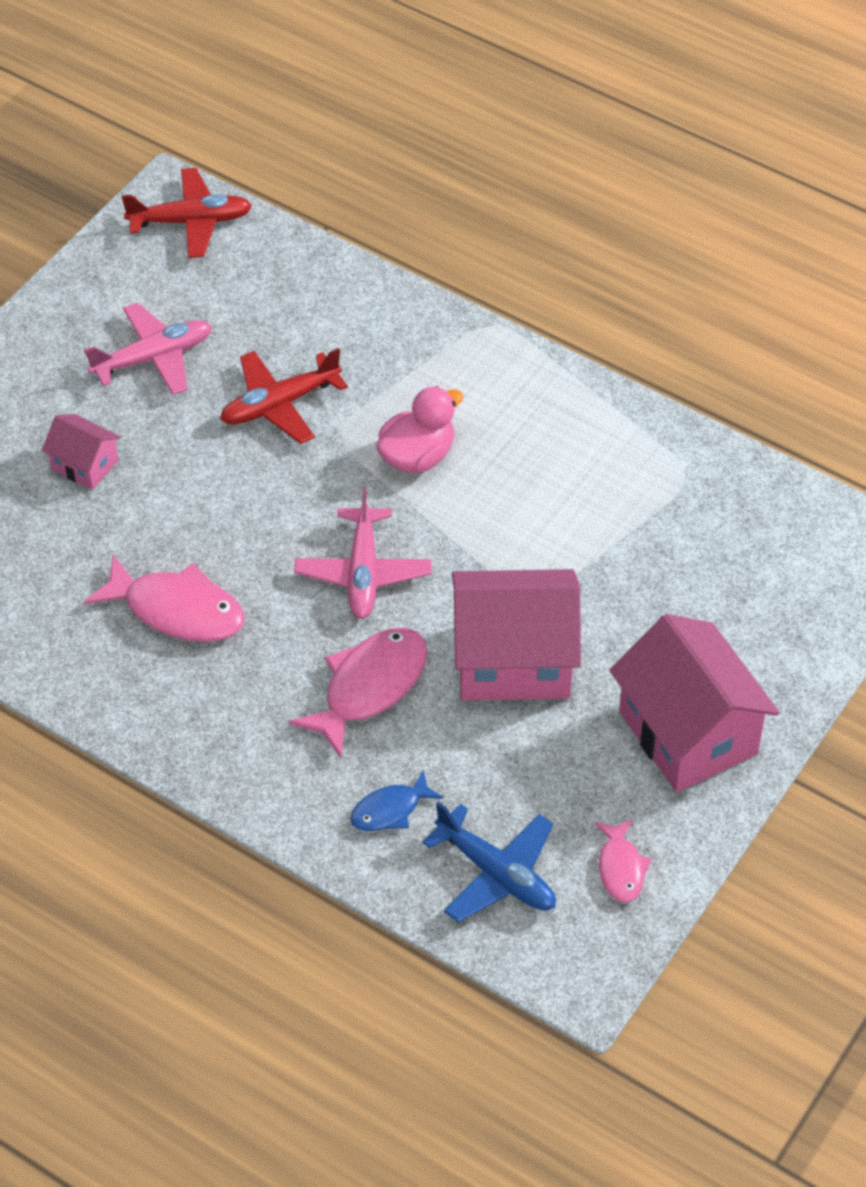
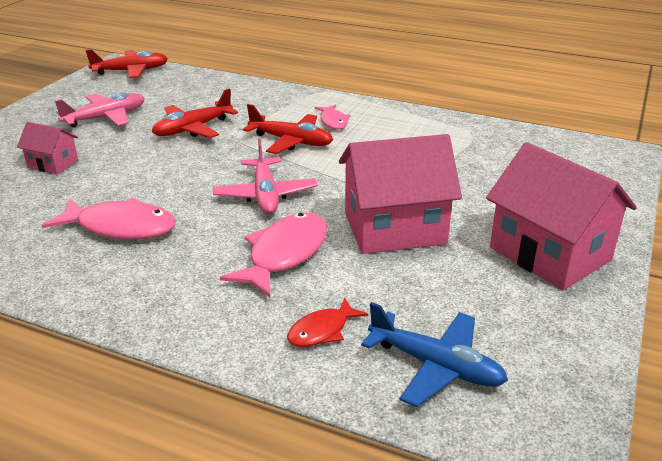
camera: 10 degrees left, 20 degrees down
blue fish [350,770,443,831] -> red fish [287,297,368,347]
pink duck [376,386,463,473] -> red plane [243,104,333,154]
pink fish [595,819,652,903] -> pink fish moved to [315,105,350,129]

